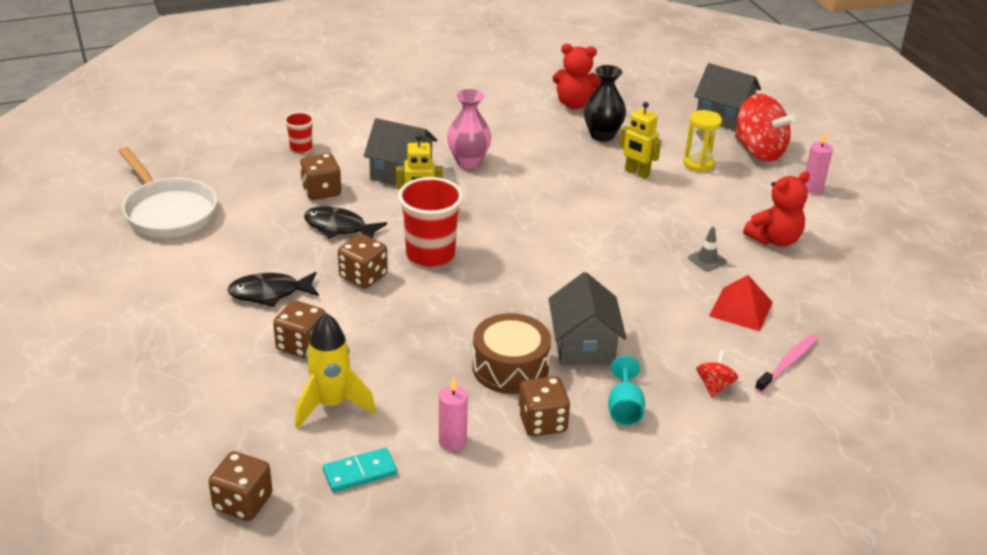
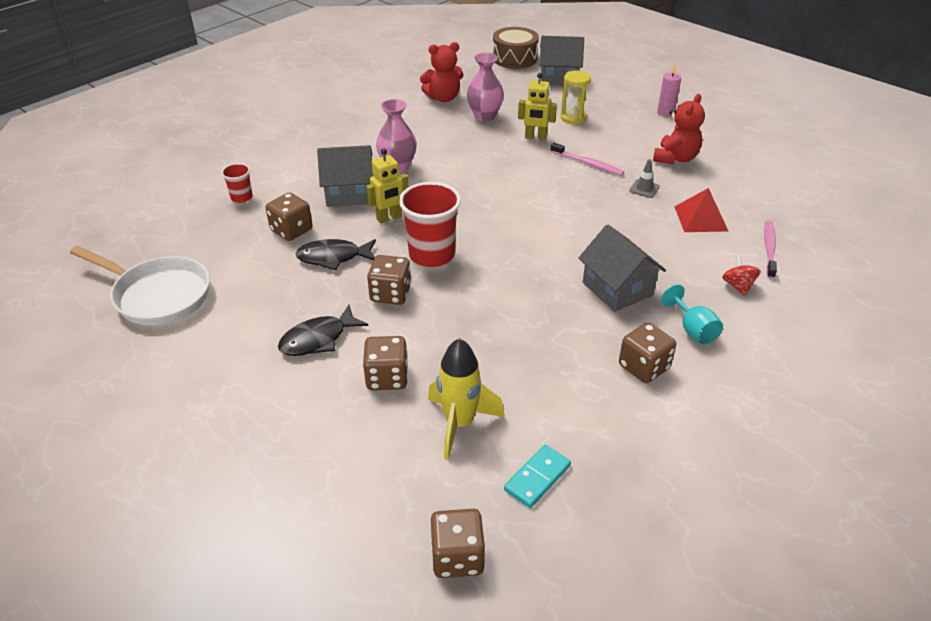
camera: 25 degrees left, 5 degrees up
pink candle [439,377,468,451] -> none
brown drum [472,313,551,394] -> brown drum moved to [493,27,539,69]
black vase [584,65,626,142] -> pink vase [467,53,504,122]
red spinning top [735,94,796,161] -> none
none -> pink toothbrush [550,143,624,175]

